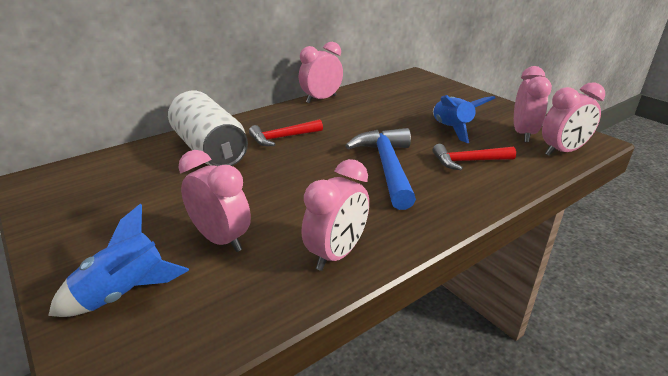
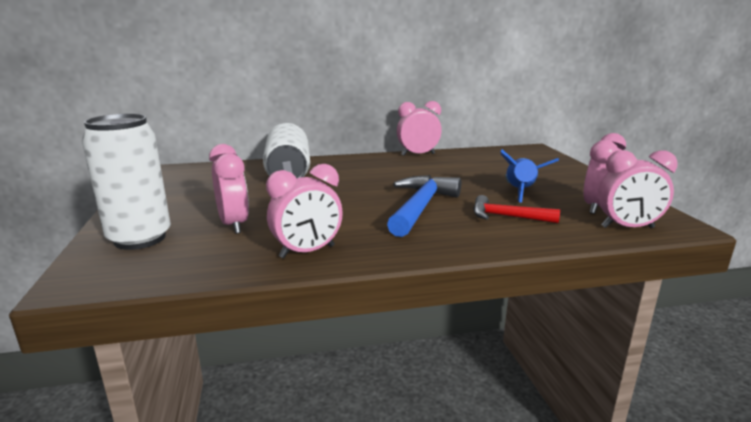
camera: 25 degrees right, 10 degrees down
blue rocket [48,204,189,317] -> white can [82,114,171,250]
red hammer [249,119,323,146] -> none

